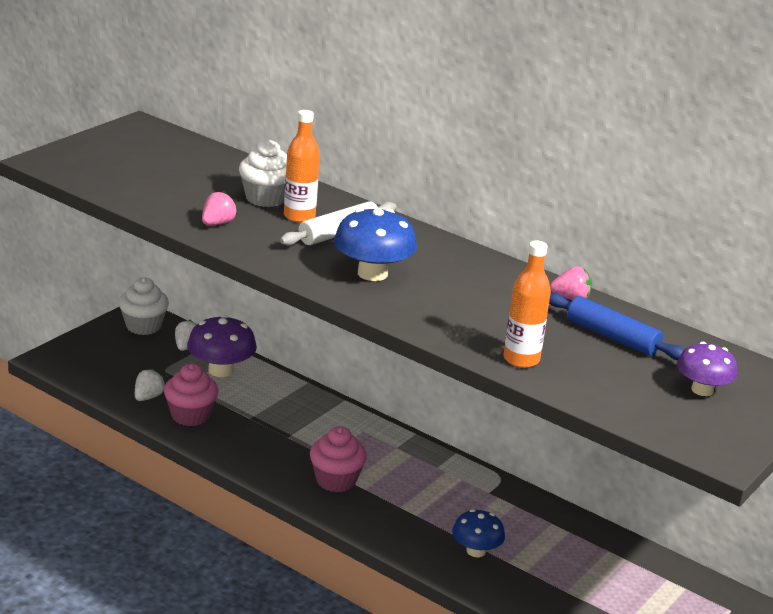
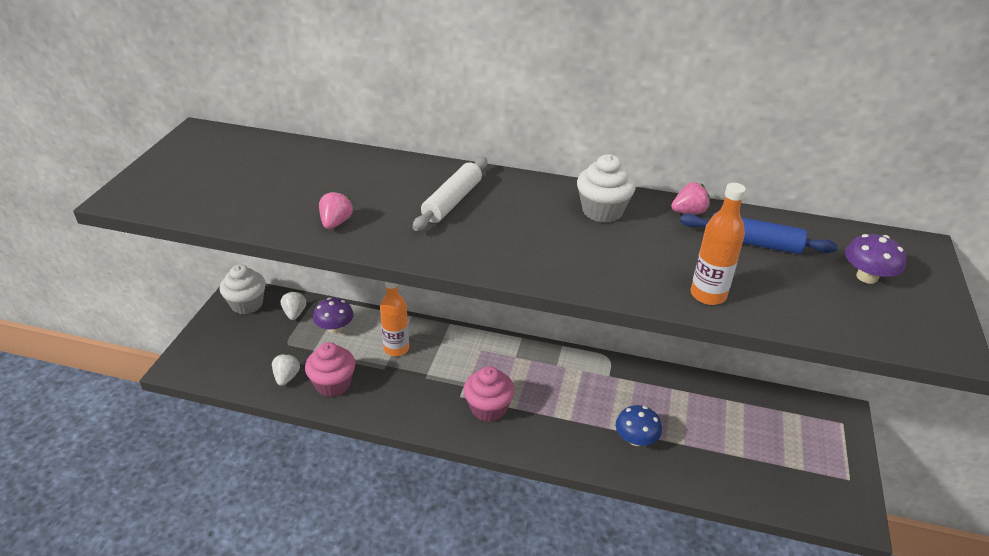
camera: 20 degrees left, 10 degrees up
purple mushroom [187,315,257,377] -> purple mushroom [313,297,354,333], size x0.66
white cupcake [239,139,287,207] -> white cupcake moved to [577,154,636,223]
orange bottle [284,110,320,223] -> orange bottle moved to [380,282,409,356]
blue mushroom [334,208,417,281] -> none

